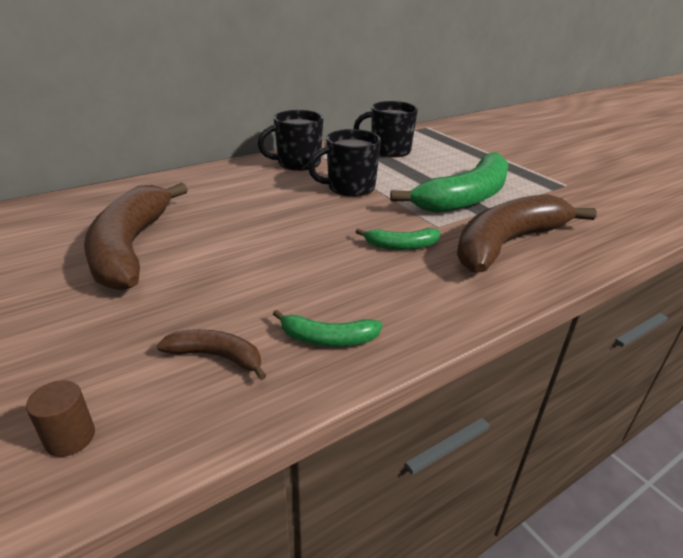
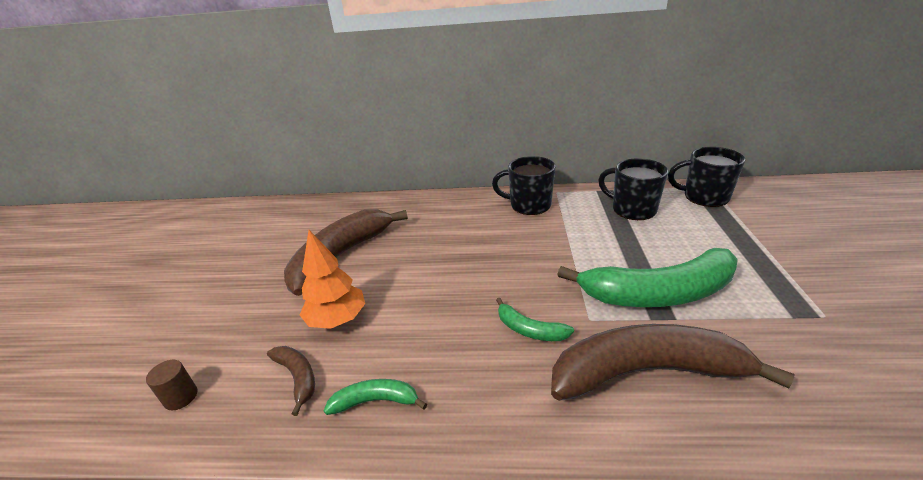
camera: 40 degrees right, 0 degrees up
green banana [273,310,382,347] -> green banana turned 135 degrees clockwise [324,379,427,415]
black mug [308,129,381,197] -> black mug moved to [668,147,745,207]
none -> orange tree [300,230,365,329]

